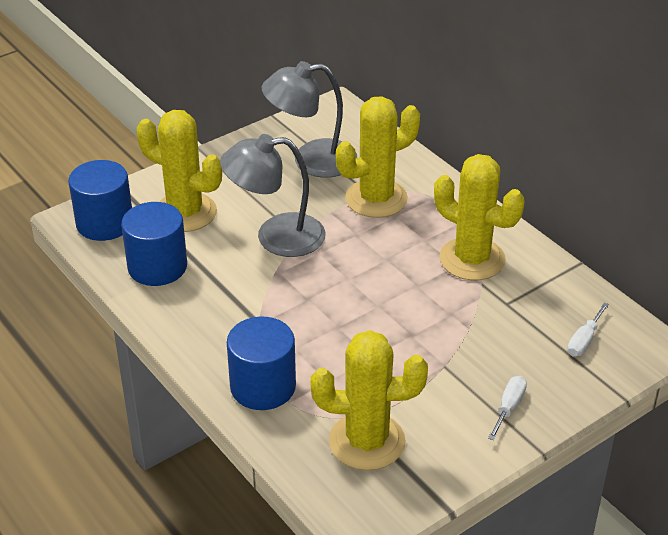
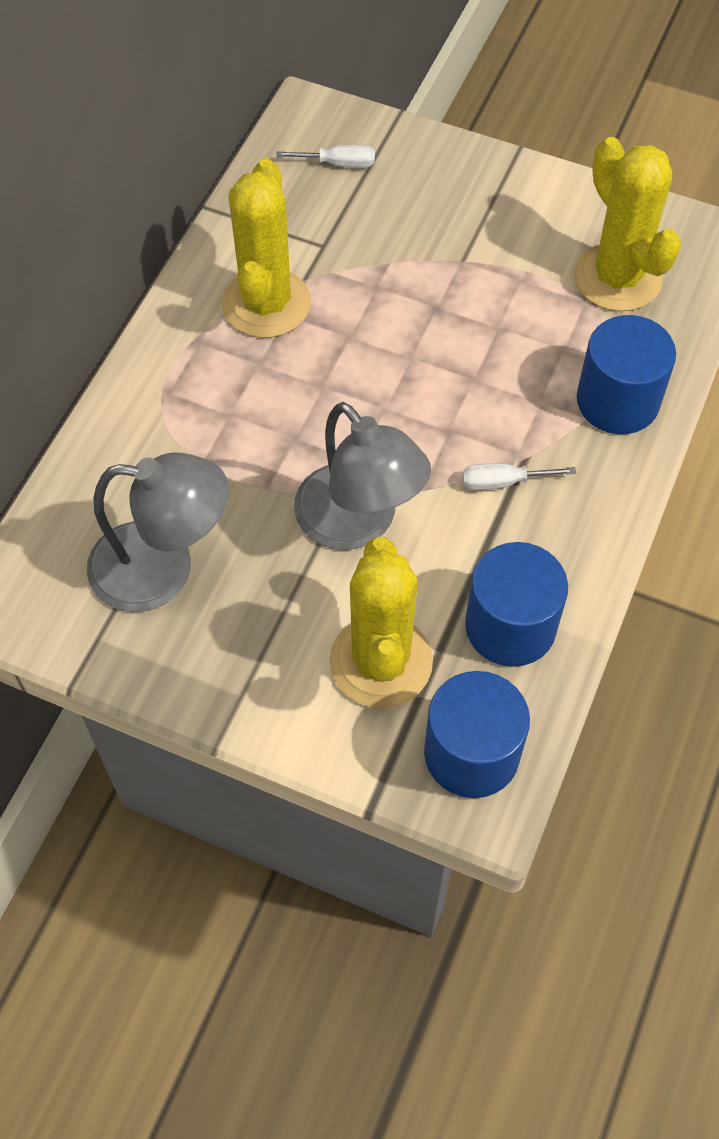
camera: 120 degrees left, 20 degrees up
grey lamp [262,61,357,178] -> grey lamp turned 45 degrees counterclockwise [87,452,229,612]
yellow cactus [336,96,420,218] -> none
white screwdriver [488,376,527,440] -> white screwdriver moved to [462,463,576,490]

